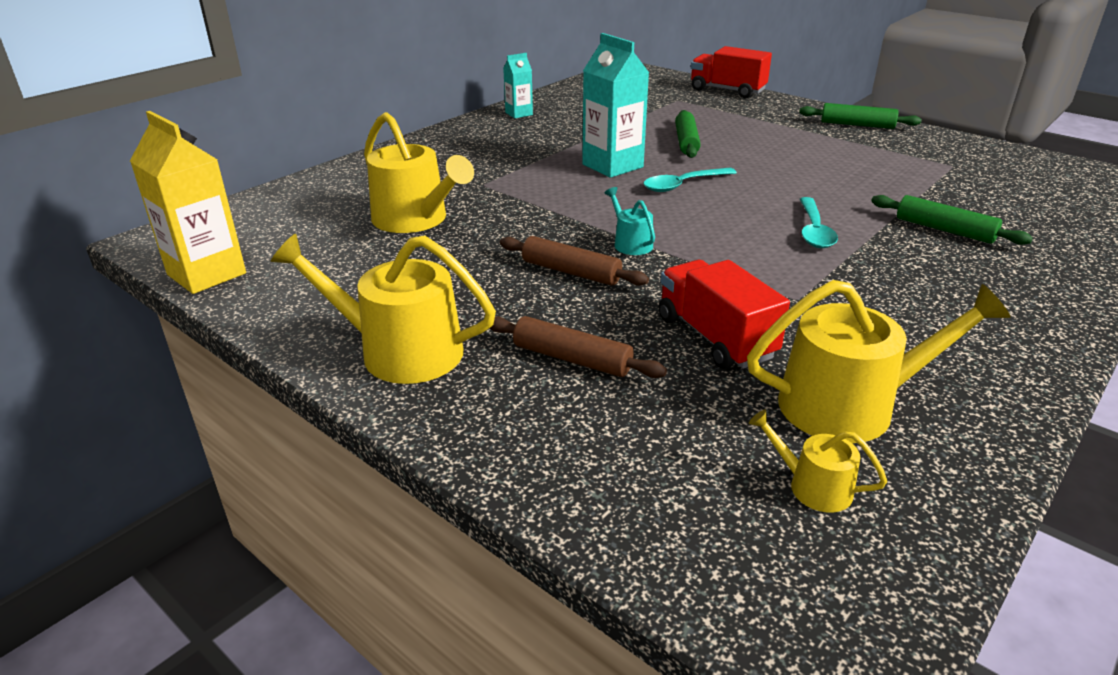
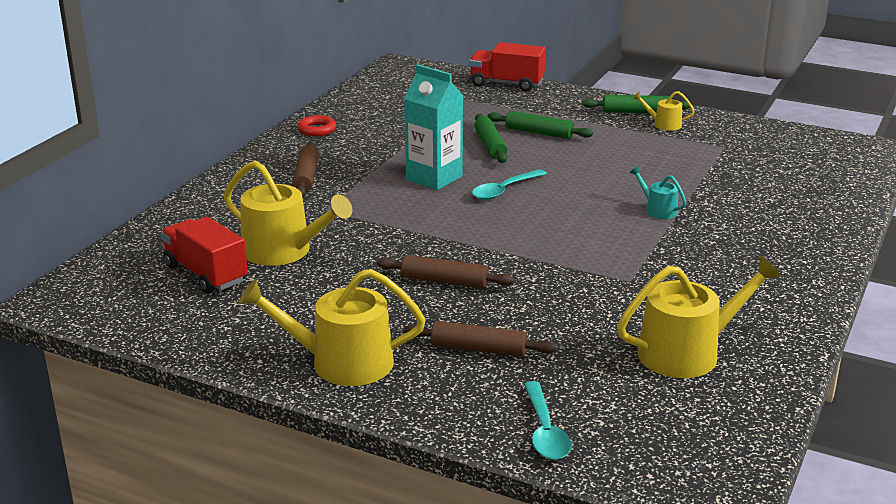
camera: 15 degrees left, 5 degrees down
yellow carton [130,111,246,294] -> none
turquoise carton [503,53,533,118] -> red ring [297,115,337,136]
turquoise watering can [605,187,655,255] -> turquoise watering can moved to [630,166,687,219]
red truck [659,260,790,369] -> red truck moved to [161,217,248,293]
yellow watering can [749,409,887,512] -> yellow watering can moved to [633,91,695,131]
turquoise spoon [800,197,838,248] -> turquoise spoon moved to [524,381,572,460]
green rolling pin [871,195,1033,245] -> green rolling pin moved to [487,111,593,139]
none -> brown rolling pin [292,142,319,197]

